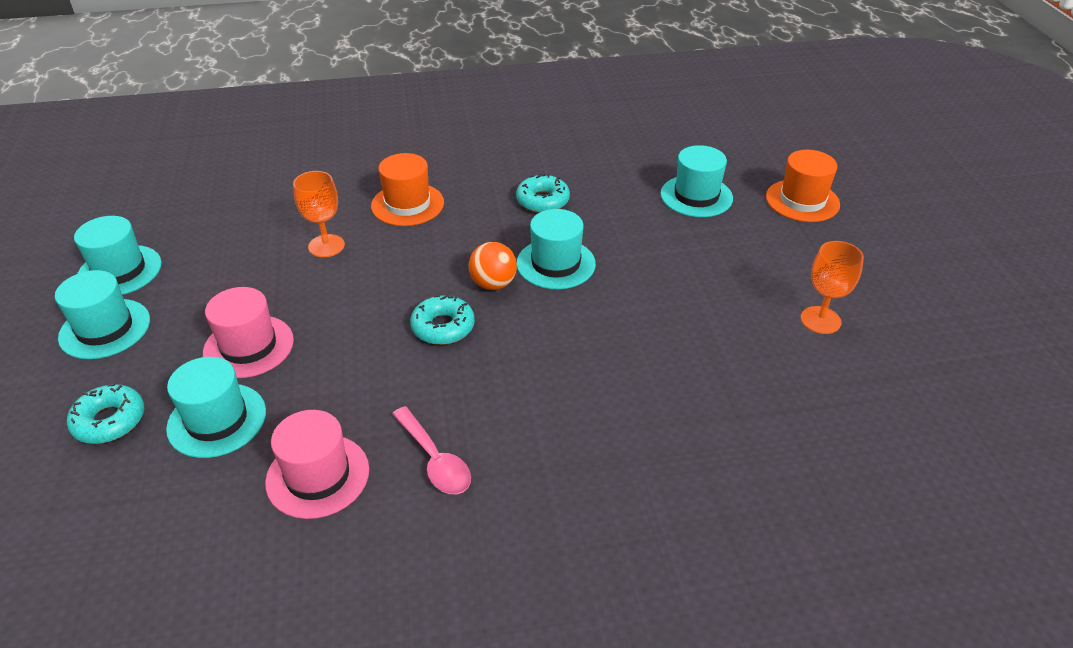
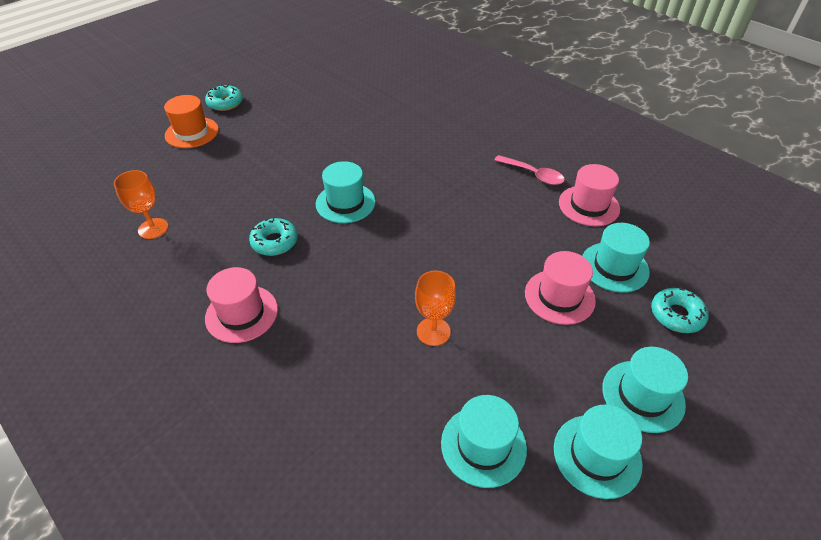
camera: 125 degrees left, 5 degrees up
orange hat [371,153,444,226] -> none
pink spoon [392,406,471,494] -> pink spoon turned 105 degrees clockwise [494,155,565,185]
turquoise donut [410,295,475,345] -> turquoise donut moved to [205,85,243,111]
orange ball [469,242,517,290] -> none
turquoise hat [660,145,733,217] -> turquoise hat moved to [441,395,527,488]
orange goblet [801,241,864,334] -> orange goblet moved to [114,170,168,239]
none -> pink hat [205,267,278,343]

